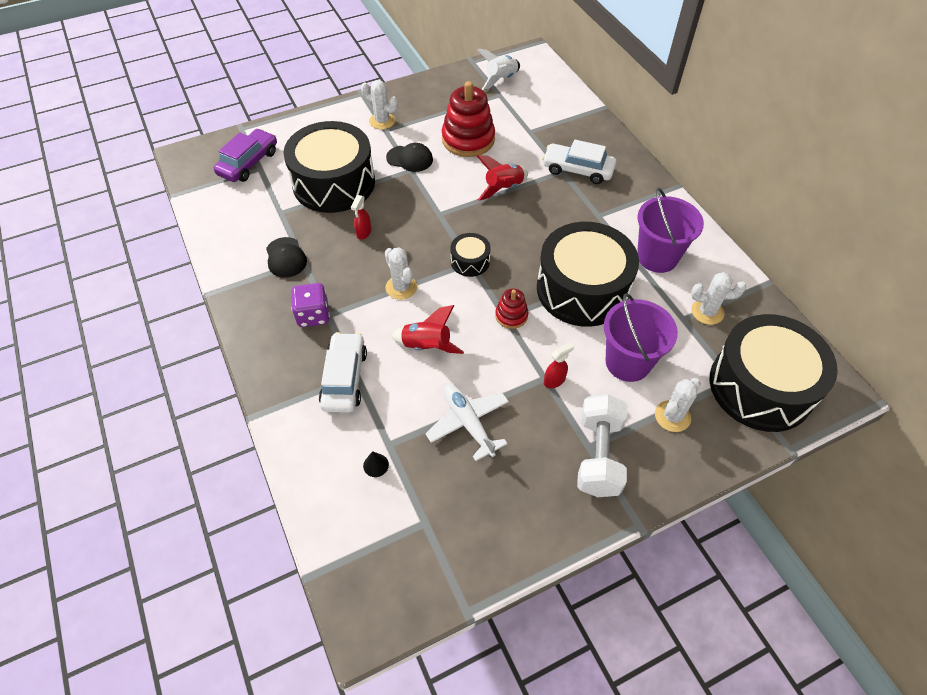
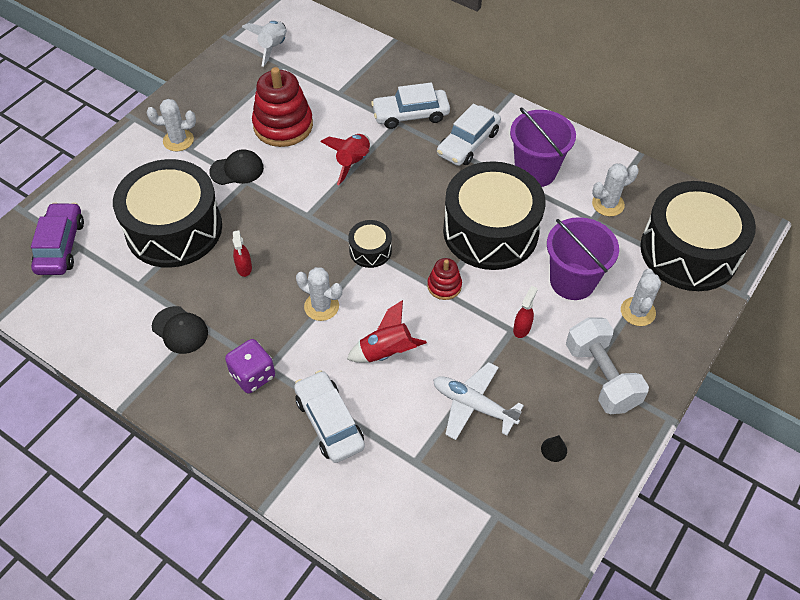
camera: 30 degrees left, 0 degrees up
black cone [363,451,389,477] -> black cone moved to [541,435,567,462]
none -> white car [437,104,501,166]

